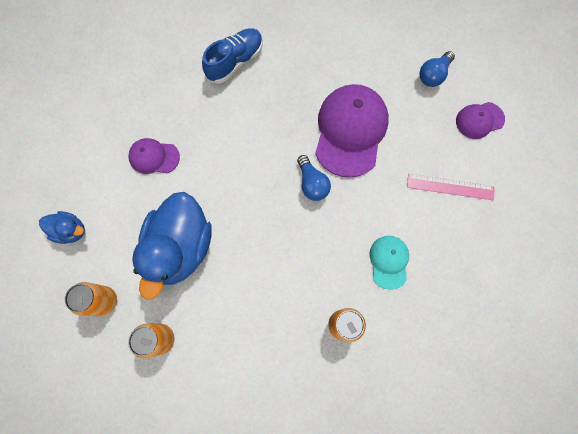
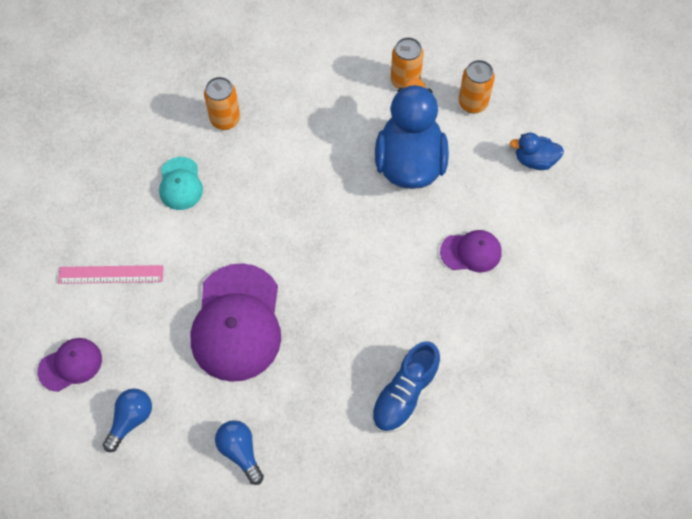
camera: 170 degrees right, 10 degrees down
blue light bulb [297,155,331,201] -> blue light bulb moved to [215,420,264,485]

